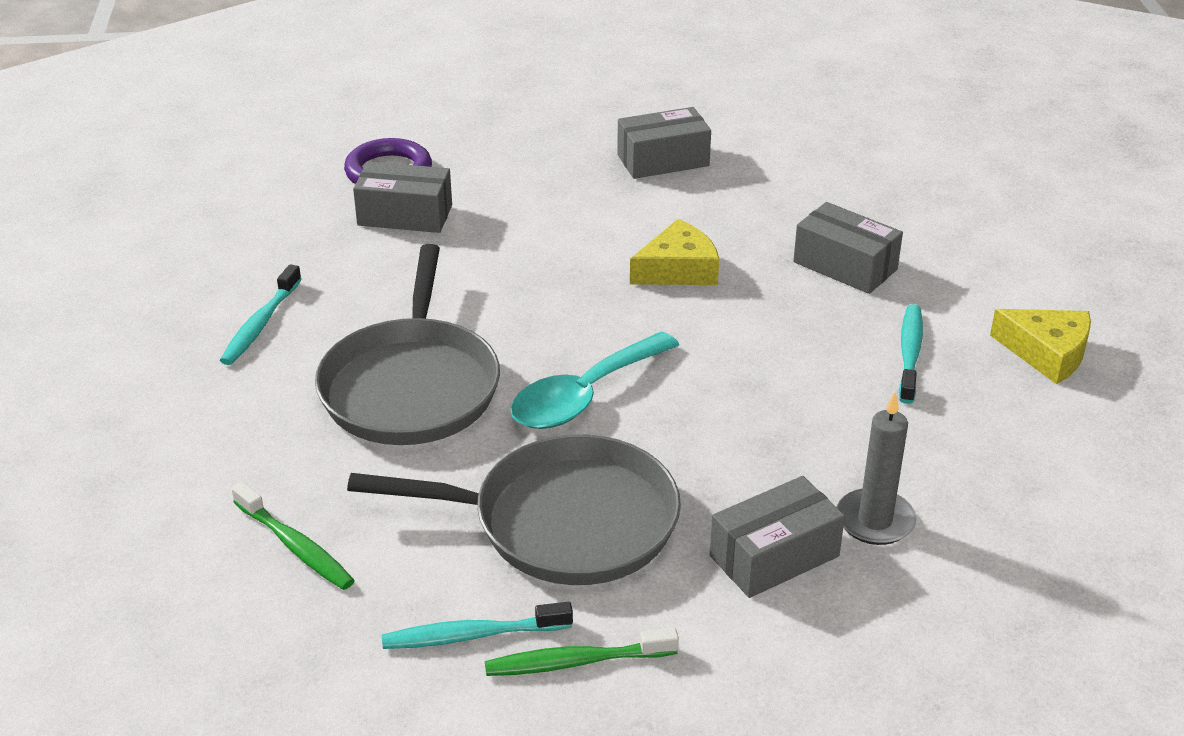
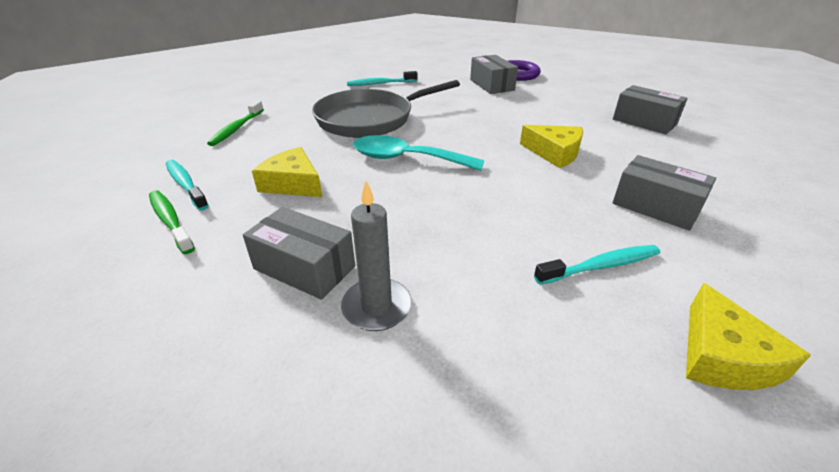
camera: 60 degrees right, 0 degrees up
grey pan [347,434,681,585] -> yellow cheese [252,147,322,197]
grey box [793,202,903,294] -> grey box turned 60 degrees counterclockwise [612,155,716,231]

